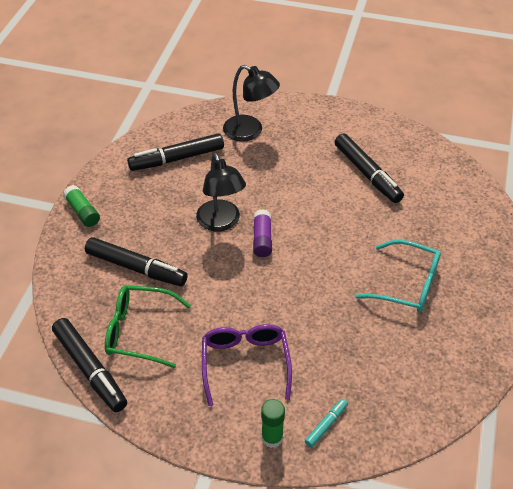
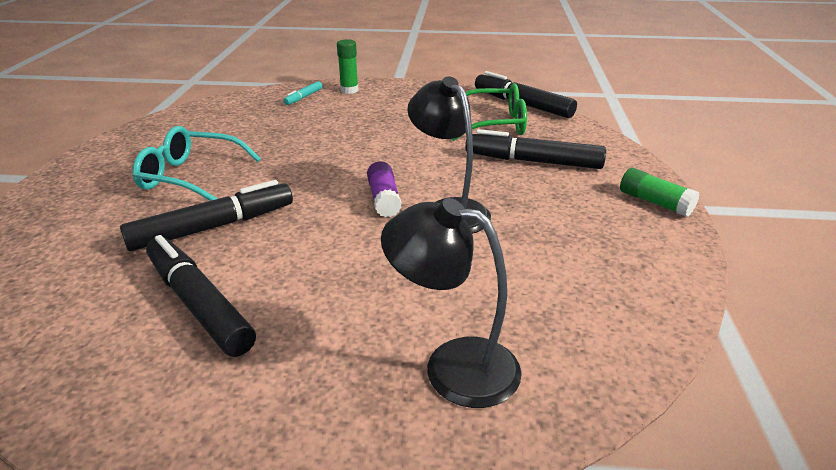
camera: 170 degrees right, 15 degrees down
black marker [127,133,224,171] -> black marker moved to [120,180,293,251]
purple glasses [202,324,292,406] -> none

